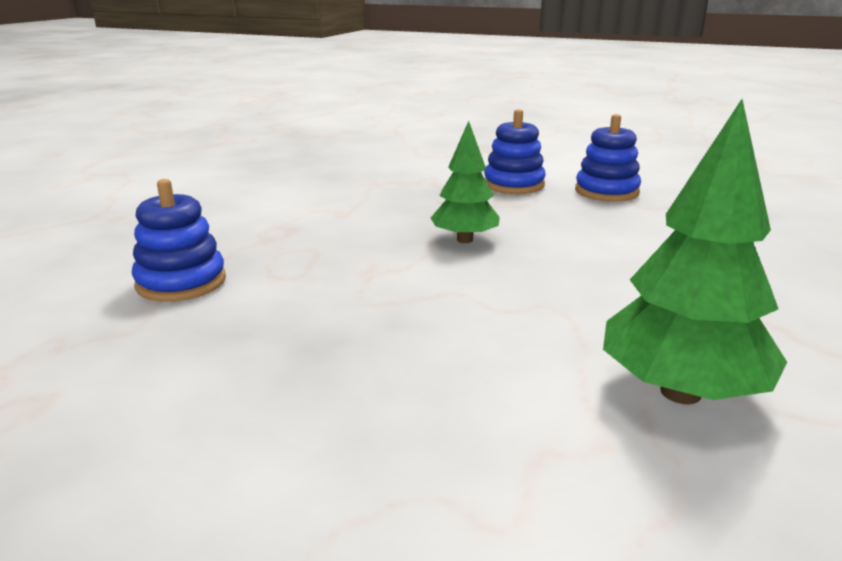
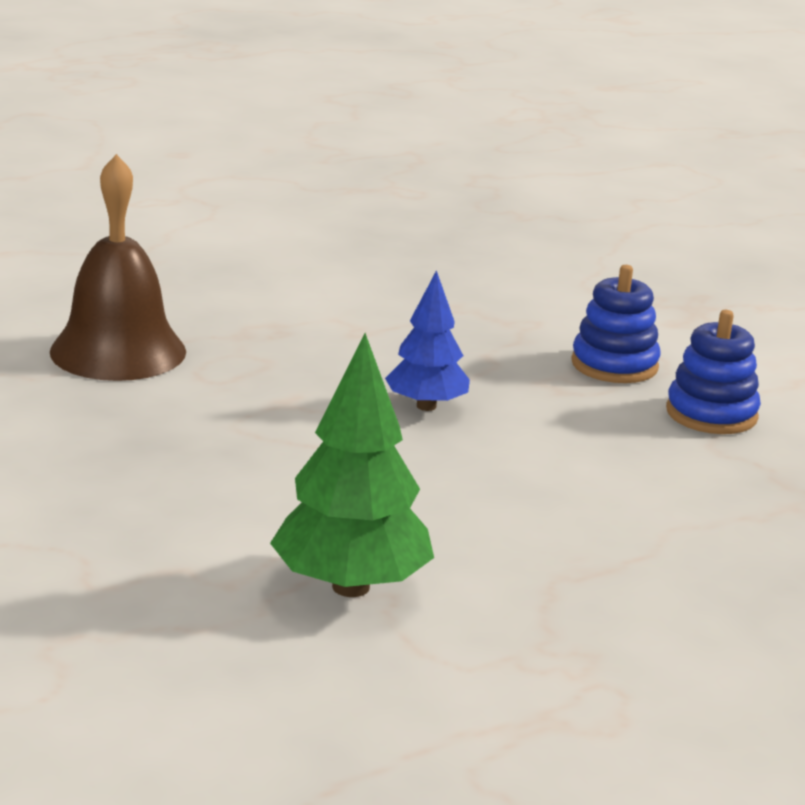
camera: 35 degrees right, 0 degrees up
blue stacking toy [132,179,226,302] -> brown bell [50,154,186,381]
green tree [431,121,500,243] -> blue tree [385,270,470,411]

